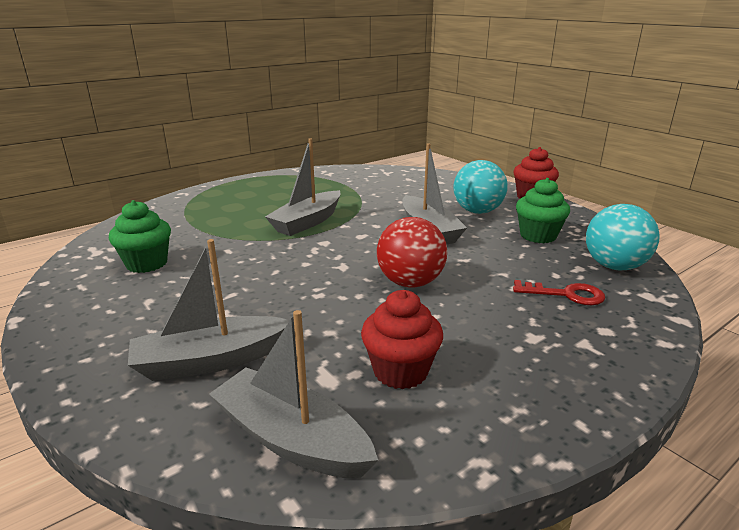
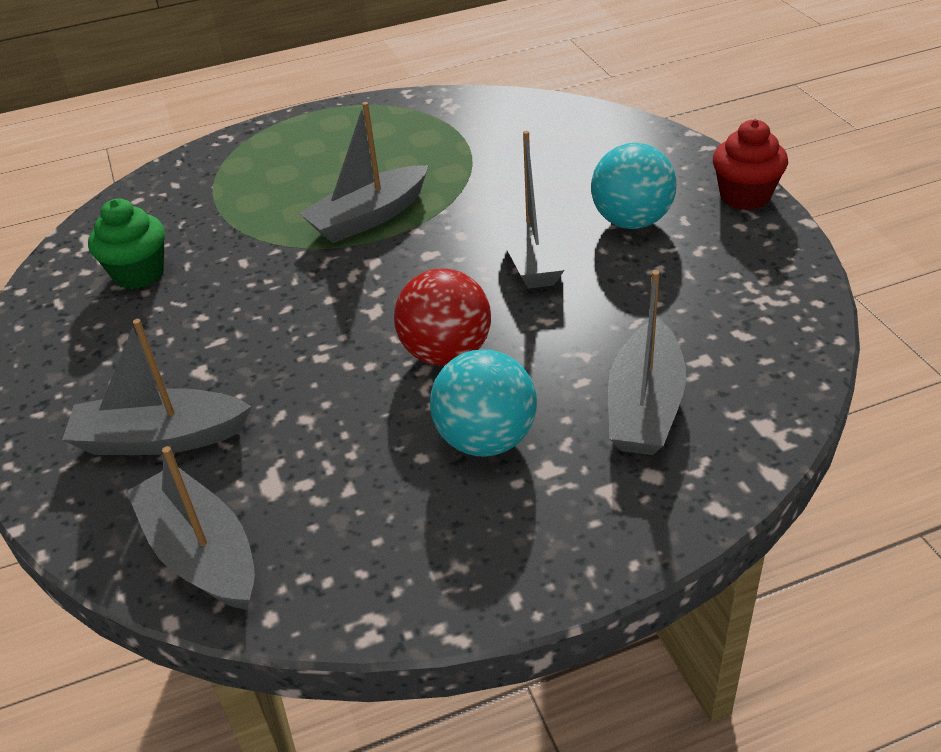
camera: 20 degrees right, 15 degrees up
red cupcake [361,290,443,389] -> none
red key [513,280,605,305] -> grey boat [608,270,686,455]
green cupcake [516,178,570,243] -> none
turquoise ball [586,204,660,270] -> turquoise ball moved to [430,349,537,457]

